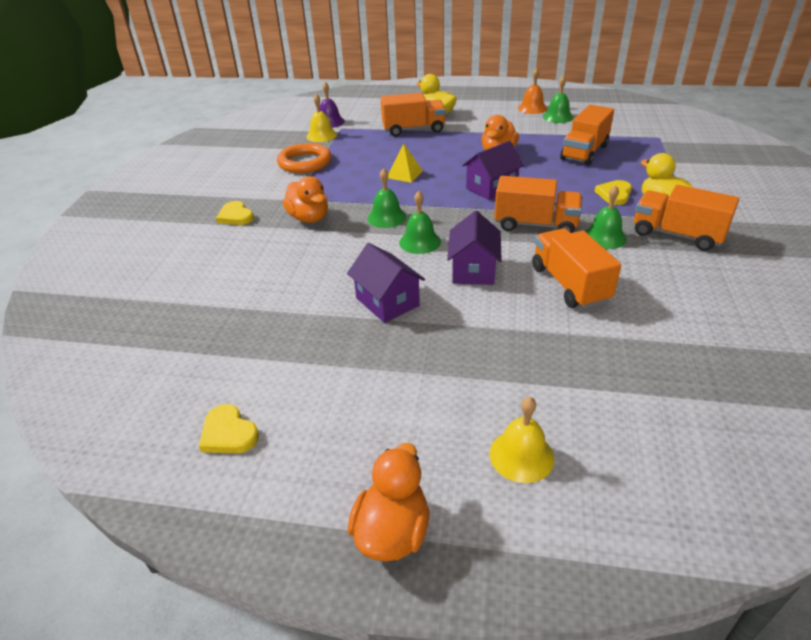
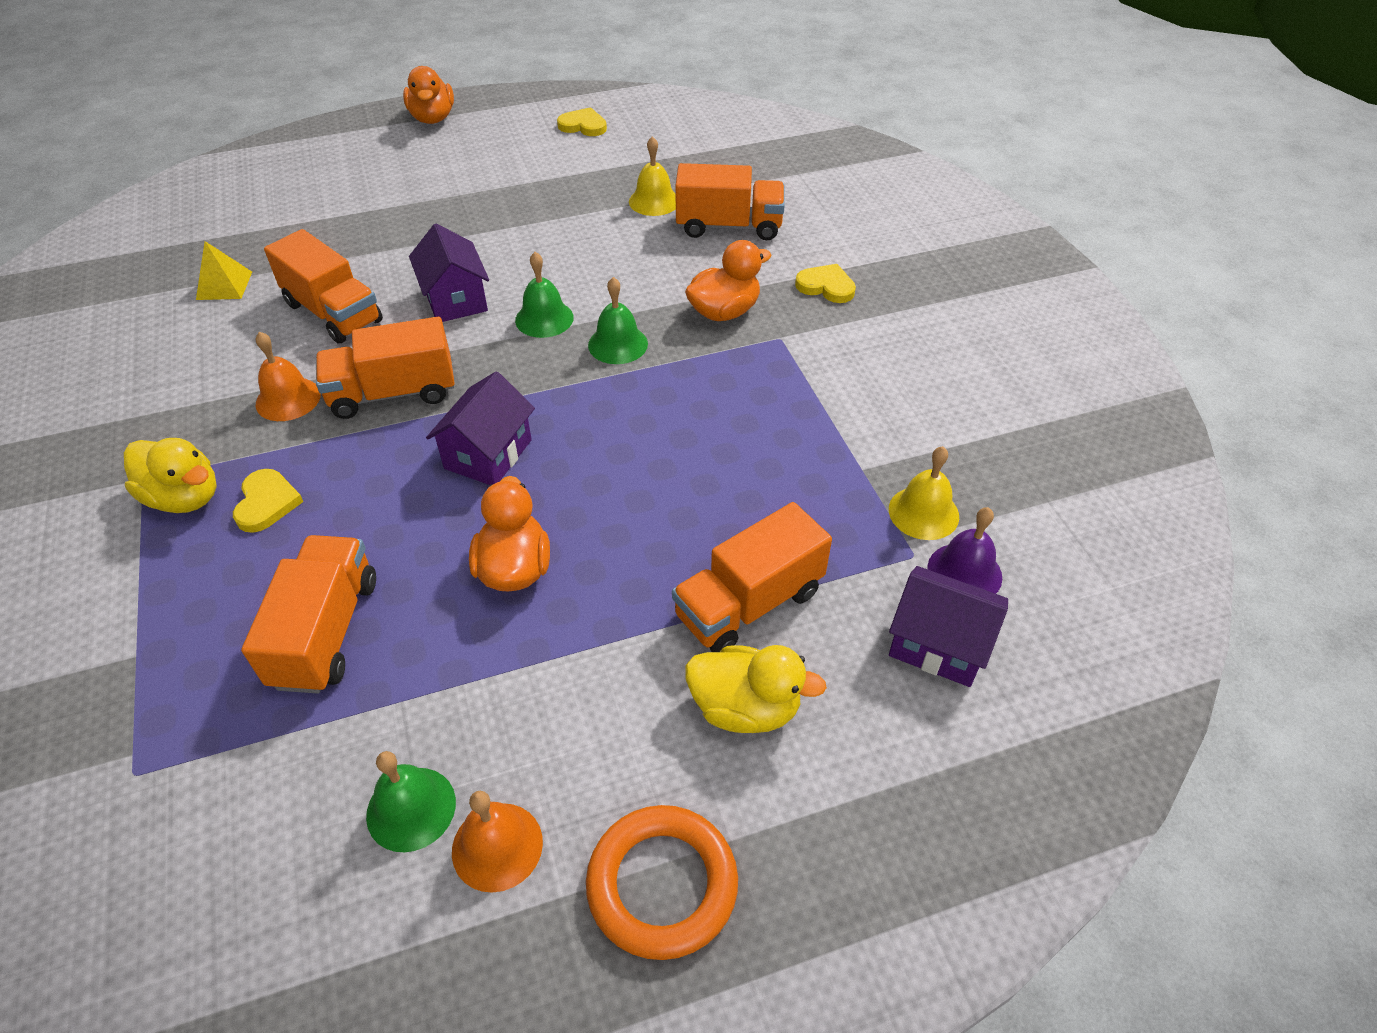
camera: 150 degrees right, 10 degrees up
orange ring [277,143,331,173] -> orange ring moved to [586,805,738,960]
orange duck [283,176,328,223] -> orange duck turned 120 degrees clockwise [685,240,771,321]
purple house [347,243,425,323] -> purple house moved to [889,566,1008,687]
yellow pyramid [388,144,423,183] -> yellow pyramid moved to [196,241,252,300]
yellow bell [490,397,554,483] -> yellow bell moved to [629,136,676,216]
green bell [585,185,627,249] -> orange bell [256,332,321,421]
orange truck [634,185,739,251] -> orange truck moved to [675,163,785,240]

